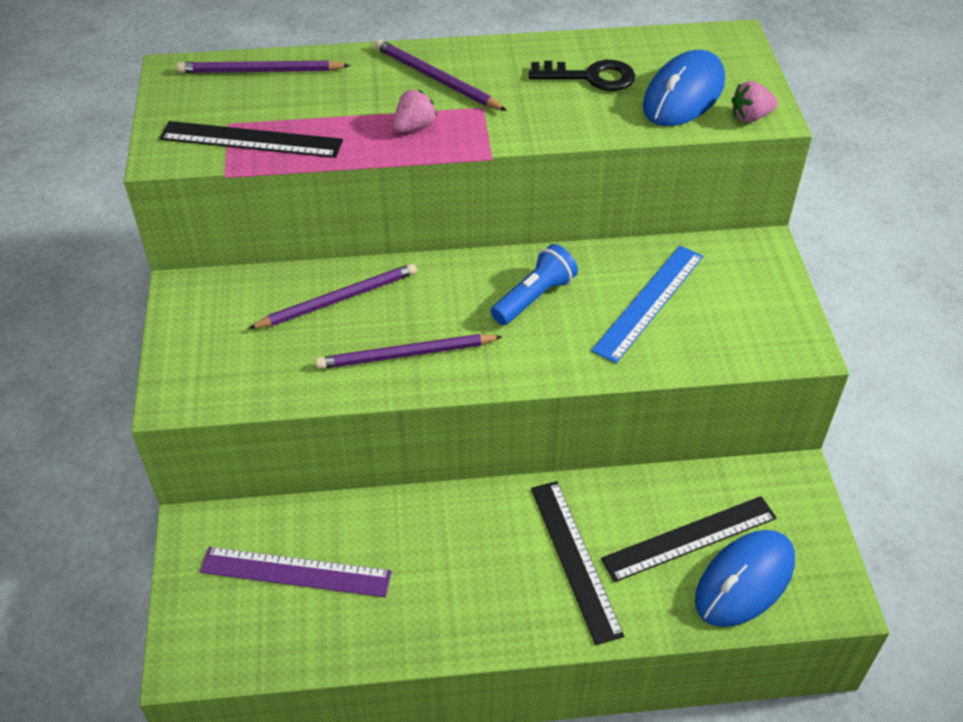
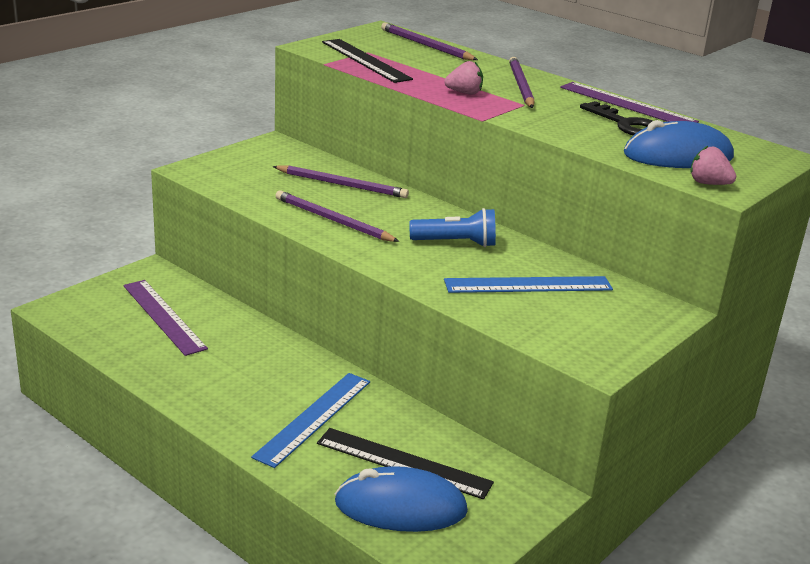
camera: 45 degrees right, 20 degrees down
black ruler [531,481,624,645] -> blue ruler [251,373,370,468]
none -> purple ruler [560,82,699,123]

